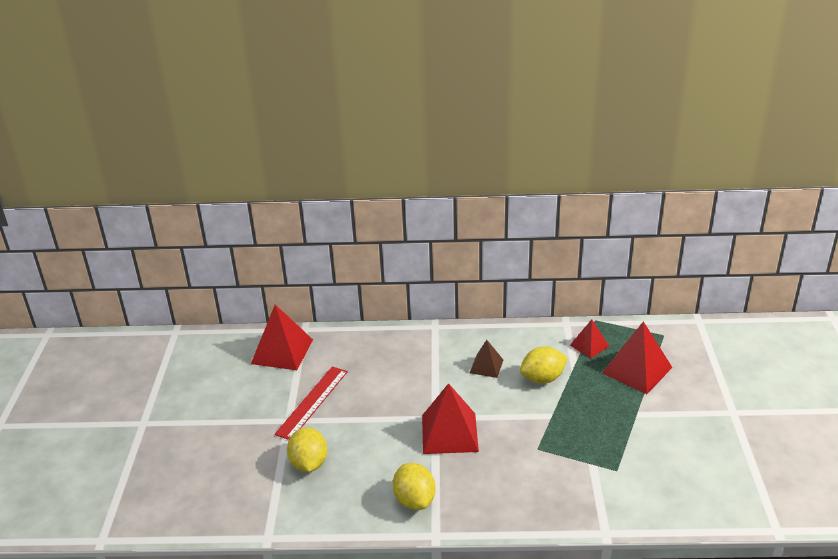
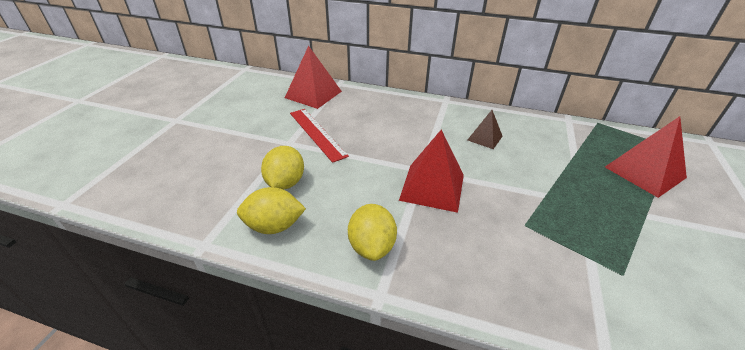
camera: 15 degrees right, 5 degrees up
red ruler [275,366,348,440] -> red ruler turned 75 degrees counterclockwise [290,109,349,163]
yellow lemon [520,346,568,384] -> yellow lemon moved to [237,187,306,234]
red pyramid [570,319,609,358] -> none

